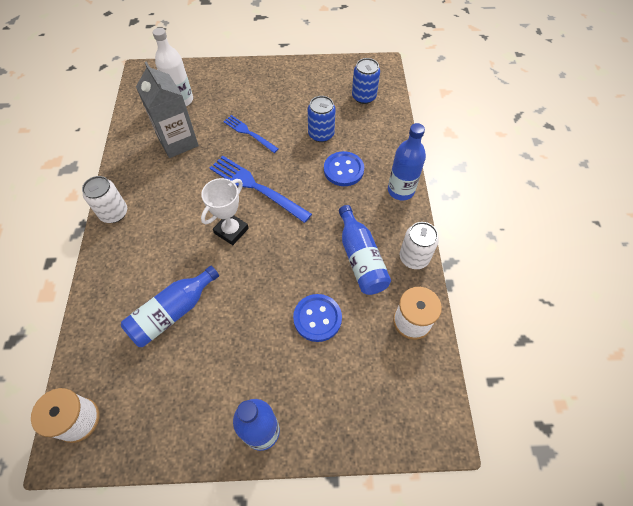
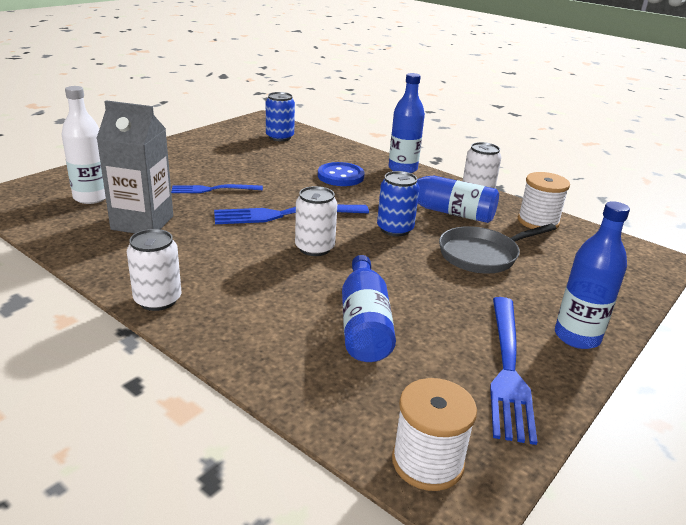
camera: 50 degrees left, 30 degrees down
white trophy [201,178,249,245] -> white can [295,186,337,256]
blue button [293,294,342,342] -> grey pan [439,224,556,274]
blue can [308,96,336,142] -> blue can moved to [377,171,419,236]
none -> blue fork [490,297,537,445]

